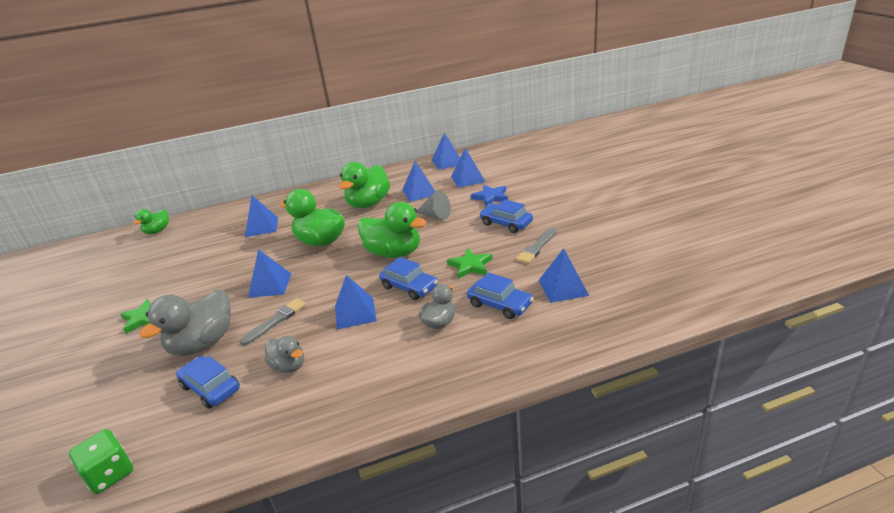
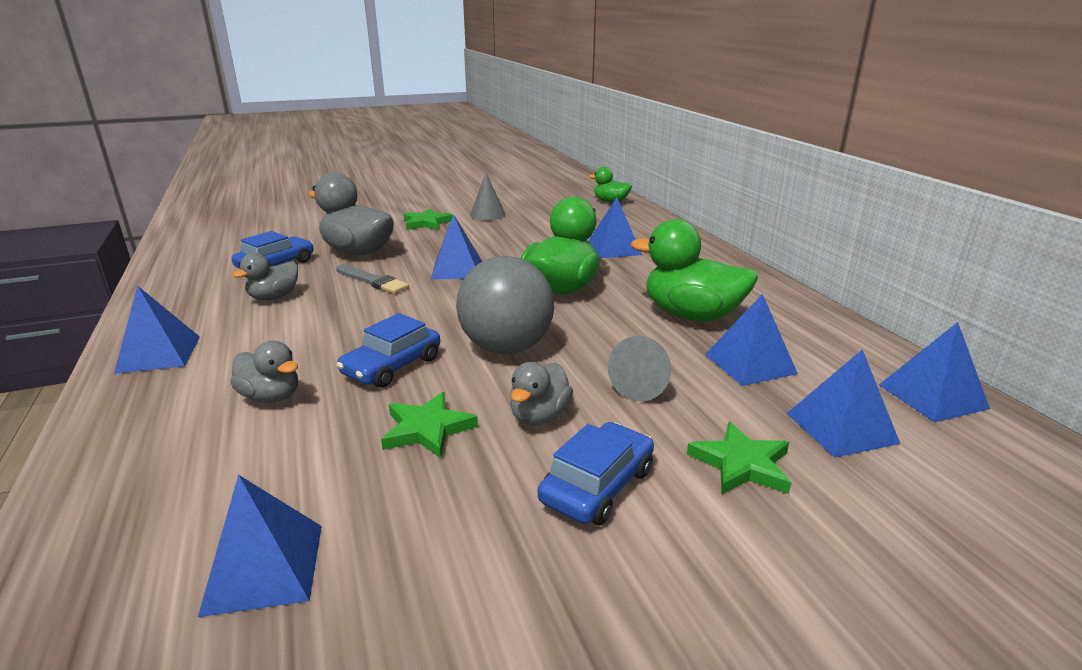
camera: 85 degrees right, 5 degrees down
green dice [69,429,133,494] -> none
blue pyramid [335,275,377,329] -> blue pyramid moved to [114,285,200,374]
green duck [358,202,427,258] -> grey ball [456,256,554,354]
blue car [467,272,534,319] -> none
blue star [471,185,508,207] -> green star [687,422,791,495]
grey brush [516,227,556,264] -> none
none -> grey cone [470,173,506,221]
none -> grey duck [510,362,573,425]

